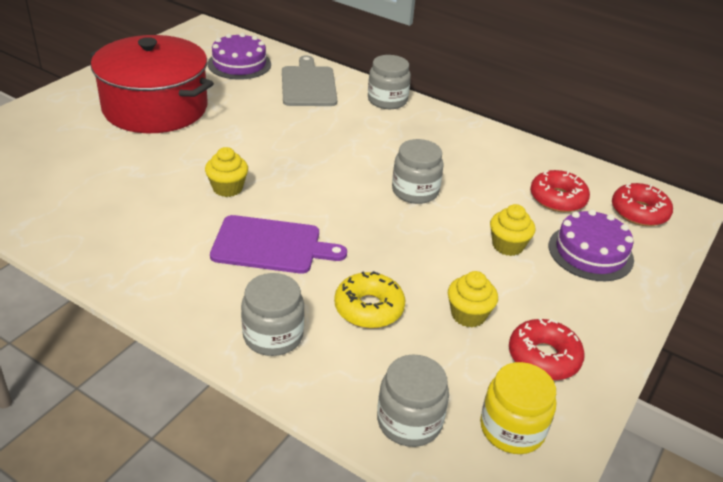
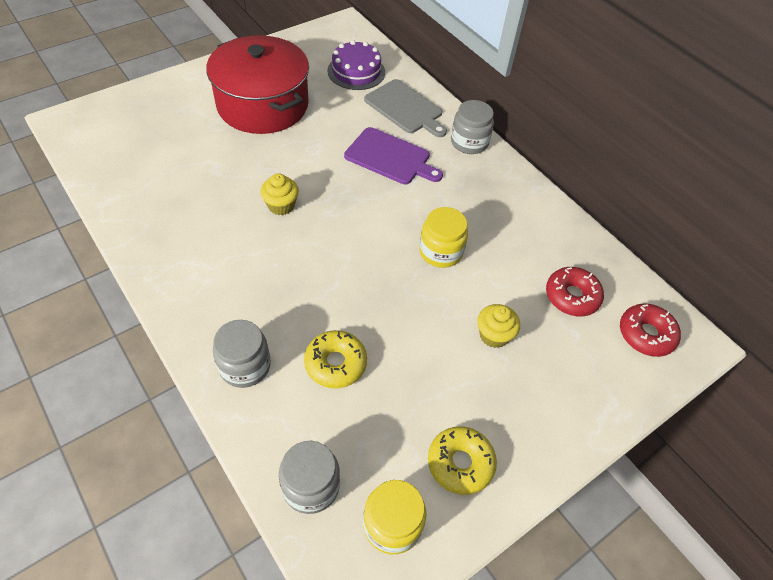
camera: 20 degrees right, 15 degrees up
purple cutting board [210,215,347,274] -> purple cutting board moved to [344,127,443,184]
grey cutting board [282,55,337,106] -> grey cutting board turned 120 degrees clockwise [364,79,447,137]
grey jar [392,139,444,204] -> yellow jar [419,207,468,268]
yellow cupcake [448,271,498,328] -> none
red donut [509,318,585,380] -> yellow donut [428,426,497,495]
purple cake [549,209,634,281] -> none

